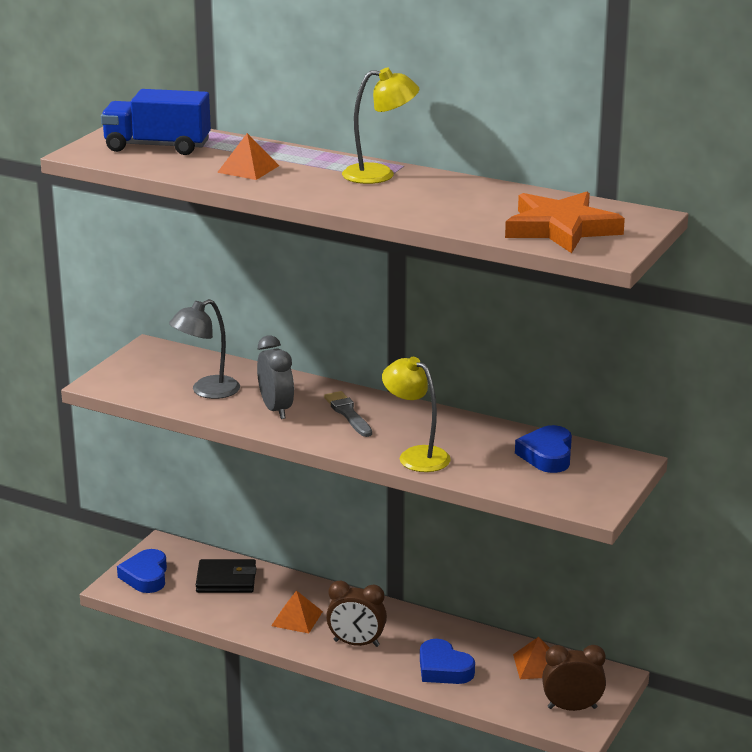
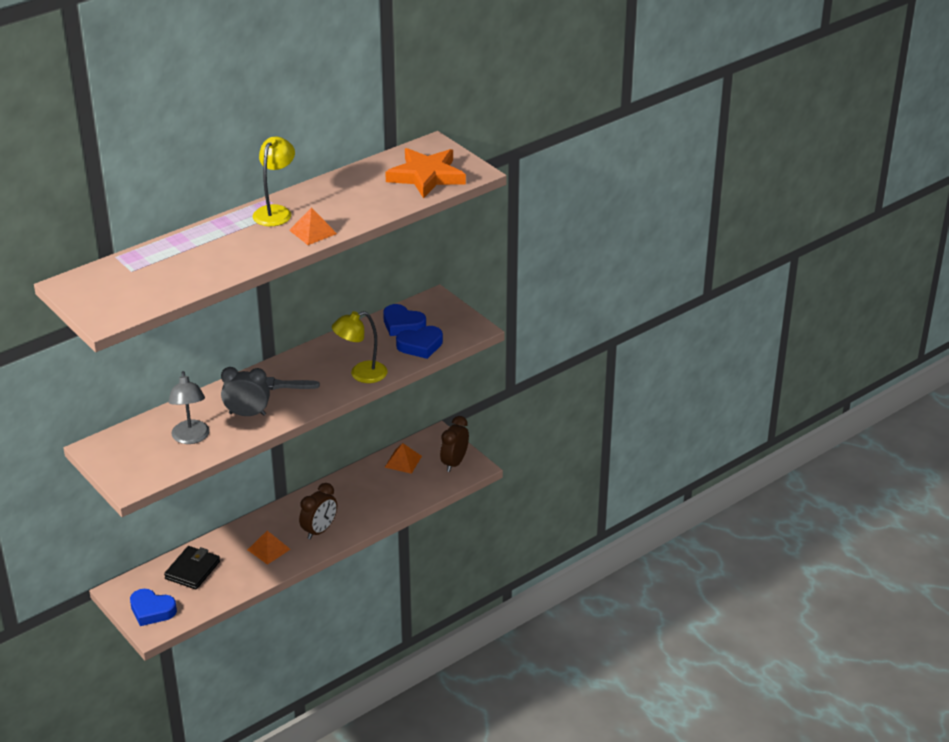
camera: 65 degrees left, 10 degrees up
blue truck [101,89,211,155] -> none
orange pyramid [217,133,279,180] -> orange pyramid moved to [289,207,337,245]
blue heart [420,639,475,684] -> blue heart moved to [396,326,443,359]

